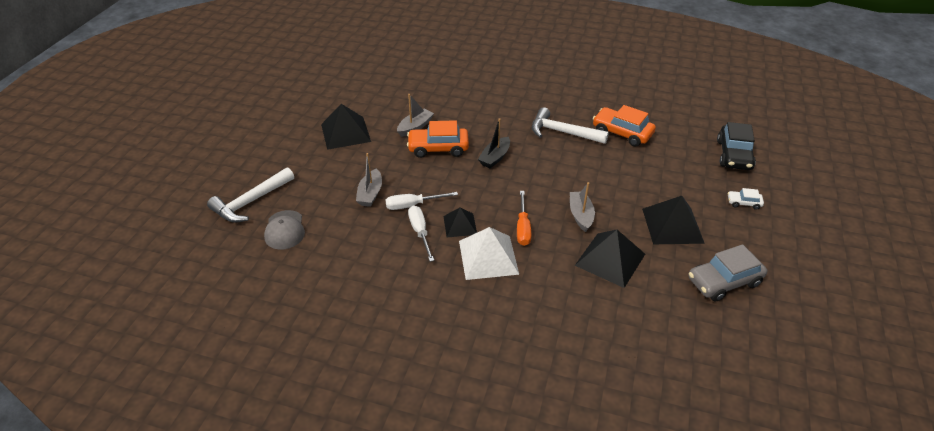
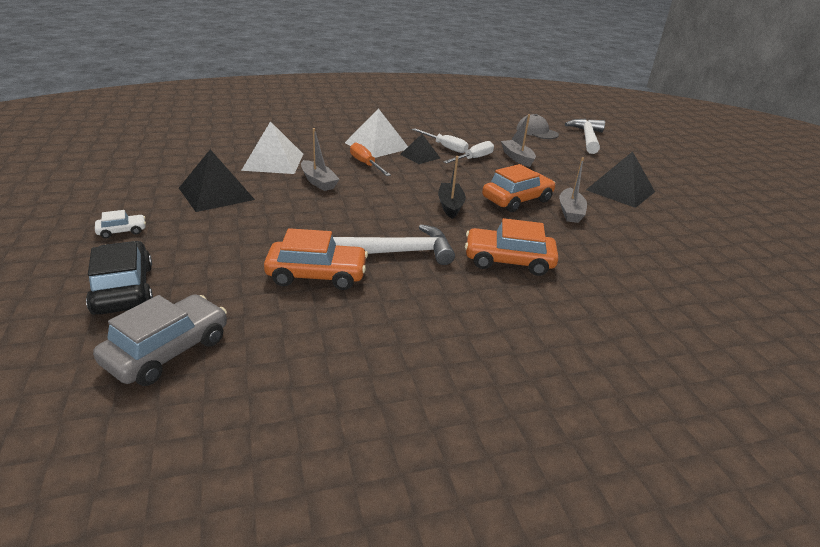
camera: 145 degrees right, 10 degrees down
black pyramid [575,229,645,288] -> white pyramid [241,121,303,174]
grey car [689,244,767,302] -> grey car moved to [93,294,227,386]
none -> orange car [465,218,559,276]

